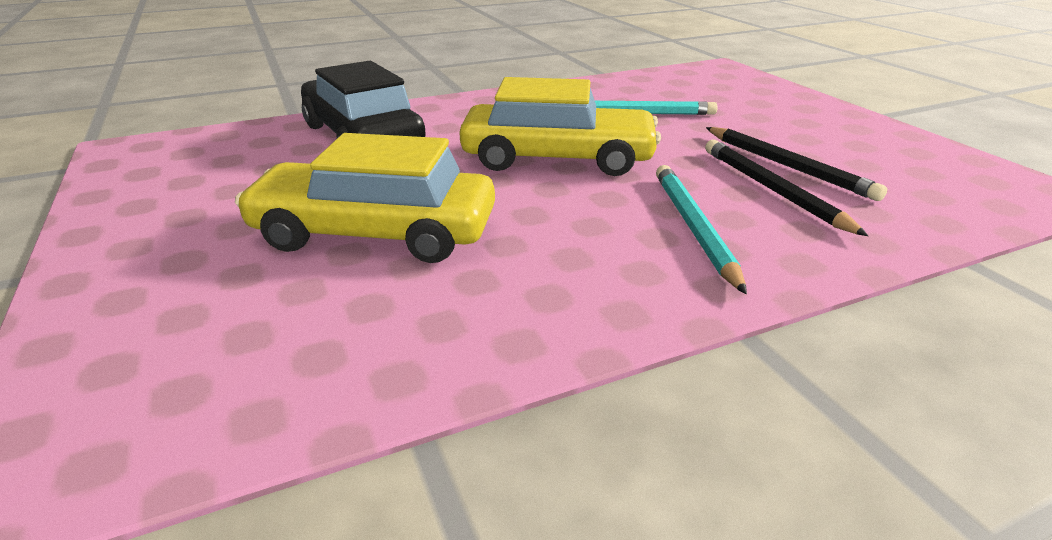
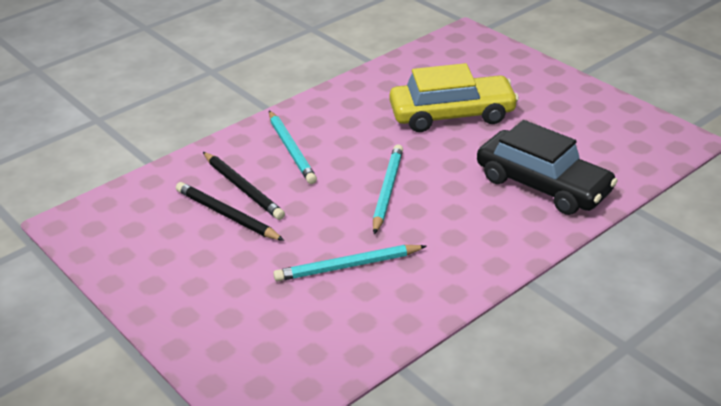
camera: 165 degrees right, 5 degrees up
yellow car [459,77,661,176] -> turquoise pencil [373,144,403,234]

